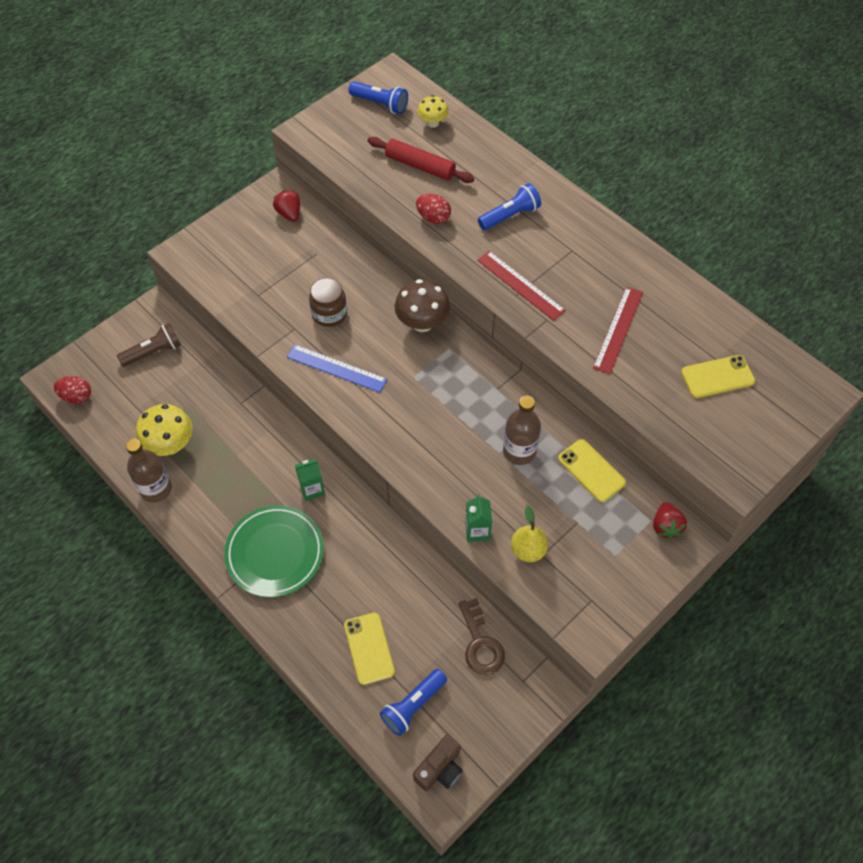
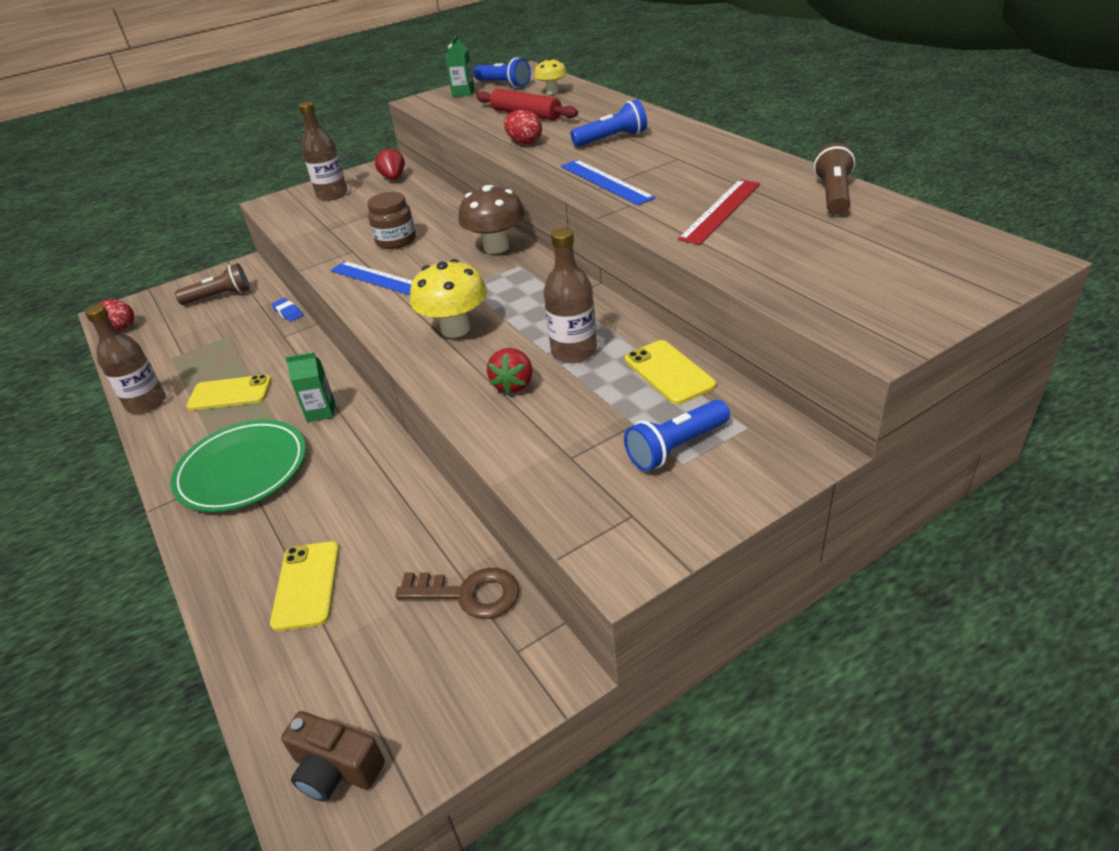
camera: 15 degrees right, 20 degrees down
yellow mushroom [136,404,193,456] -> yellow mushroom moved to [410,259,487,338]
blue flashlight [380,669,447,736] -> blue flashlight moved to [624,400,730,471]
brown camera [413,735,463,791] -> brown camera turned 60 degrees clockwise [281,711,385,802]
brown key [459,598,505,675] -> brown key turned 75 degrees counterclockwise [395,568,519,619]
green carton [465,494,492,542] -> green carton moved to [445,35,475,97]
red ruler [477,251,566,321] -> blue ruler [561,160,656,205]
yellow pear [511,505,548,562] -> none
red strawberry [653,502,687,539] -> red strawberry moved to [487,348,532,394]
yellow phone [681,355,755,398] -> yellow phone moved to [187,374,271,411]
none -> blue eraser [272,298,303,322]
none -> brown bottle [298,101,348,201]
none -> brown flashlight [814,143,855,215]

